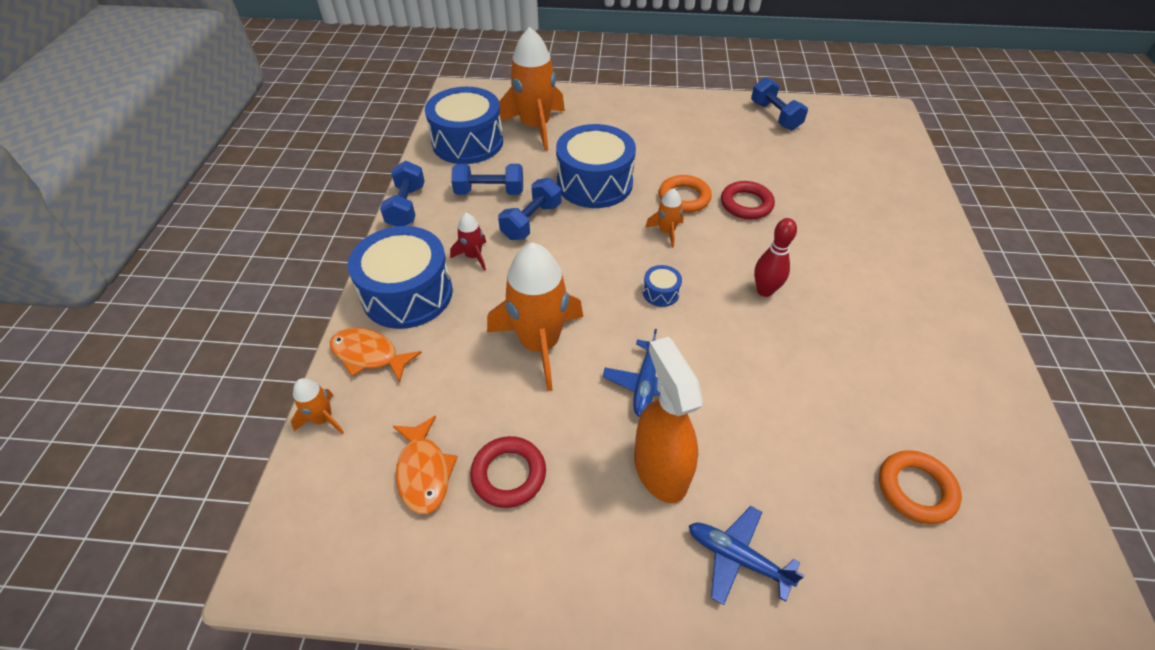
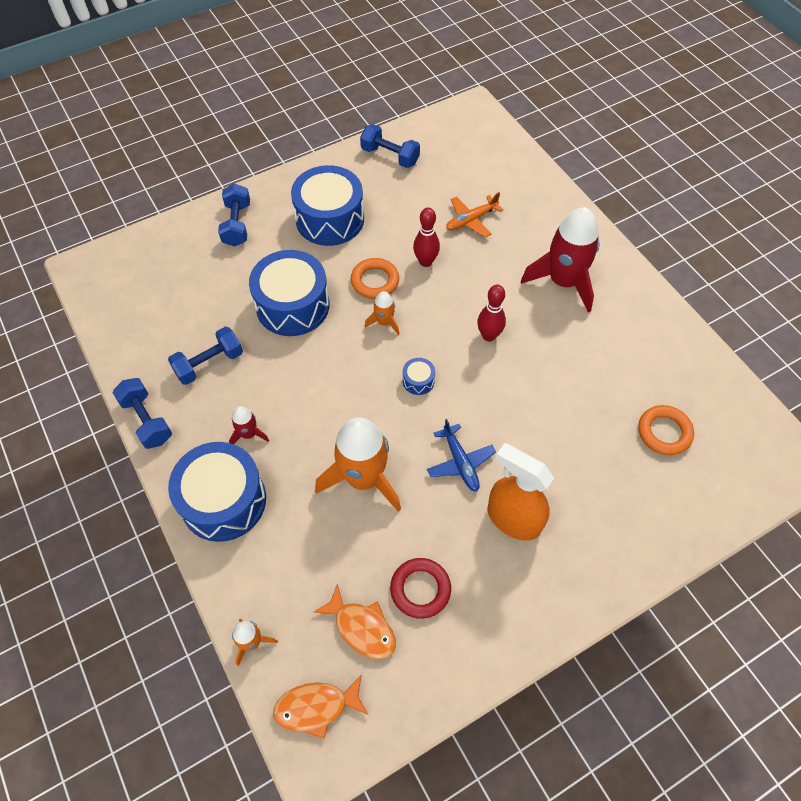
camera: 35 degrees left, 10 degrees up
orange fish [330,328,422,382] -> orange fish moved to [273,674,368,739]
blue drum [425,87,503,164] -> blue drum moved to [291,165,364,246]
blue dumbbell [498,178,561,240] -> blue dumbbell moved to [218,183,250,247]
orange rocket [499,27,565,151] -> none
blue plane [689,506,805,605] -> none
red ring [721,181,775,219] -> red bowling pin [413,207,440,267]
none -> orange plane [446,192,503,238]
none -> red rocket [521,207,600,313]

